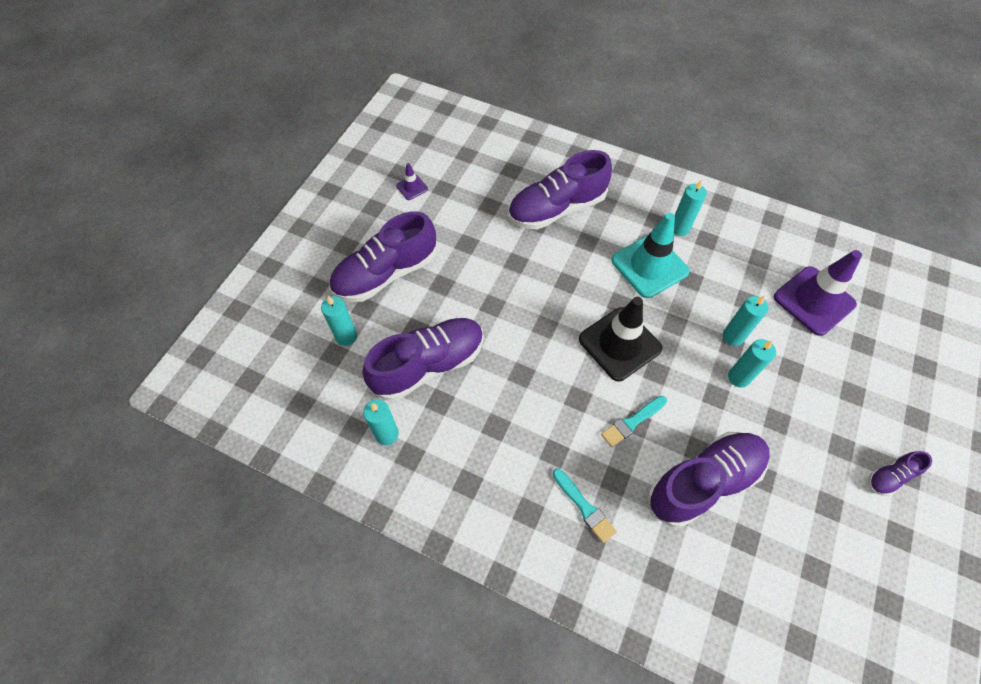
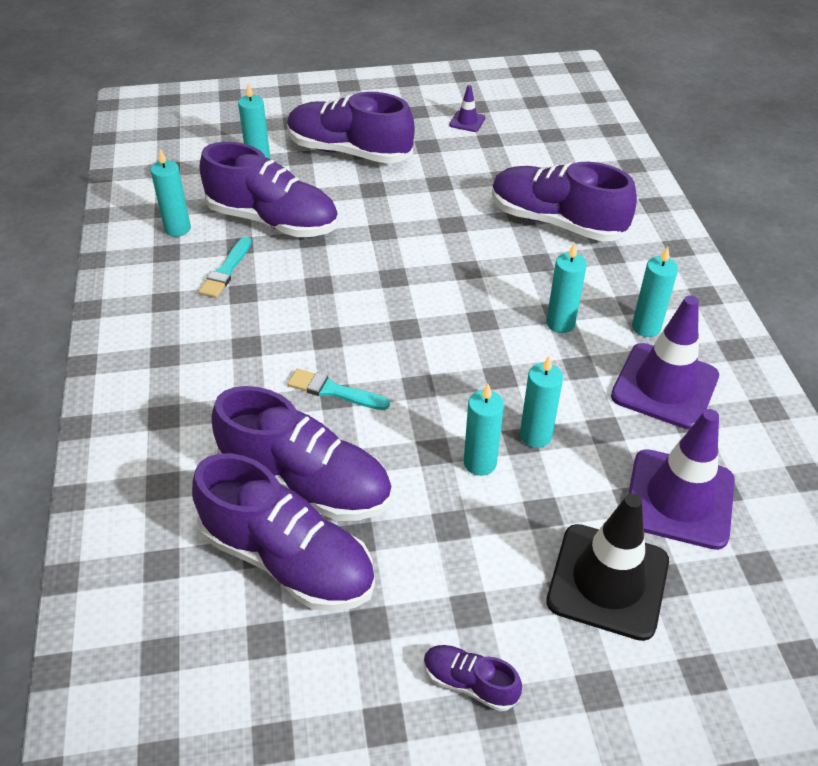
camera: 55 degrees right, 15 degrees down
turquoise brush [553,468,617,543] -> turquoise brush moved to [198,237,252,298]
black traffic cone [579,297,662,381] -> black traffic cone moved to [546,493,669,641]
turquoise traffic cone [611,213,690,298] -> turquoise candle [546,243,587,333]
none -> purple shoe [192,453,375,611]
none -> purple traffic cone [611,295,719,430]

